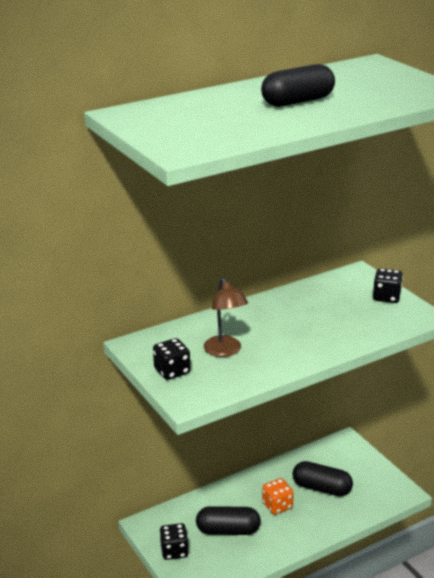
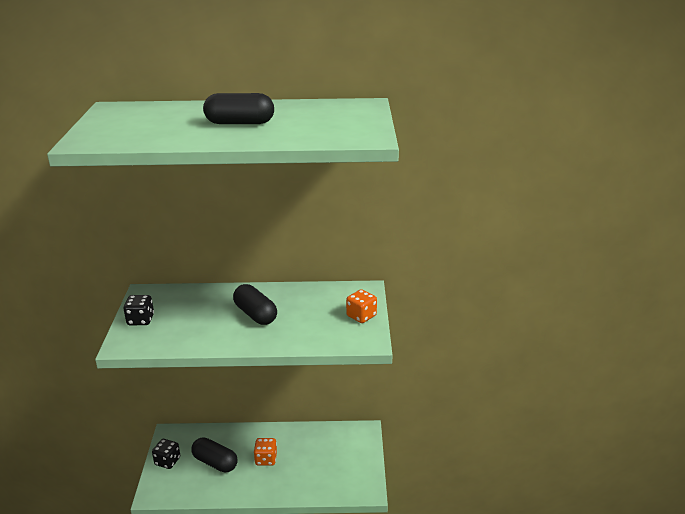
camera: 30 degrees right, 0 degrees up
brown lamp [204,278,248,357] -> none
black capsule [292,461,353,496] -> black capsule moved to [233,284,277,325]
black dice [373,268,403,303] -> orange dice [346,289,377,323]

